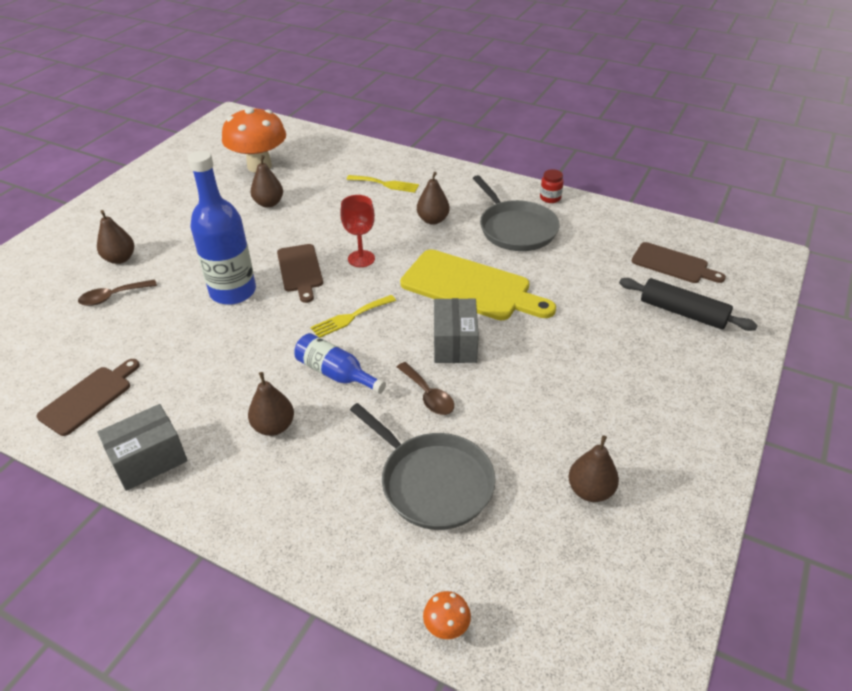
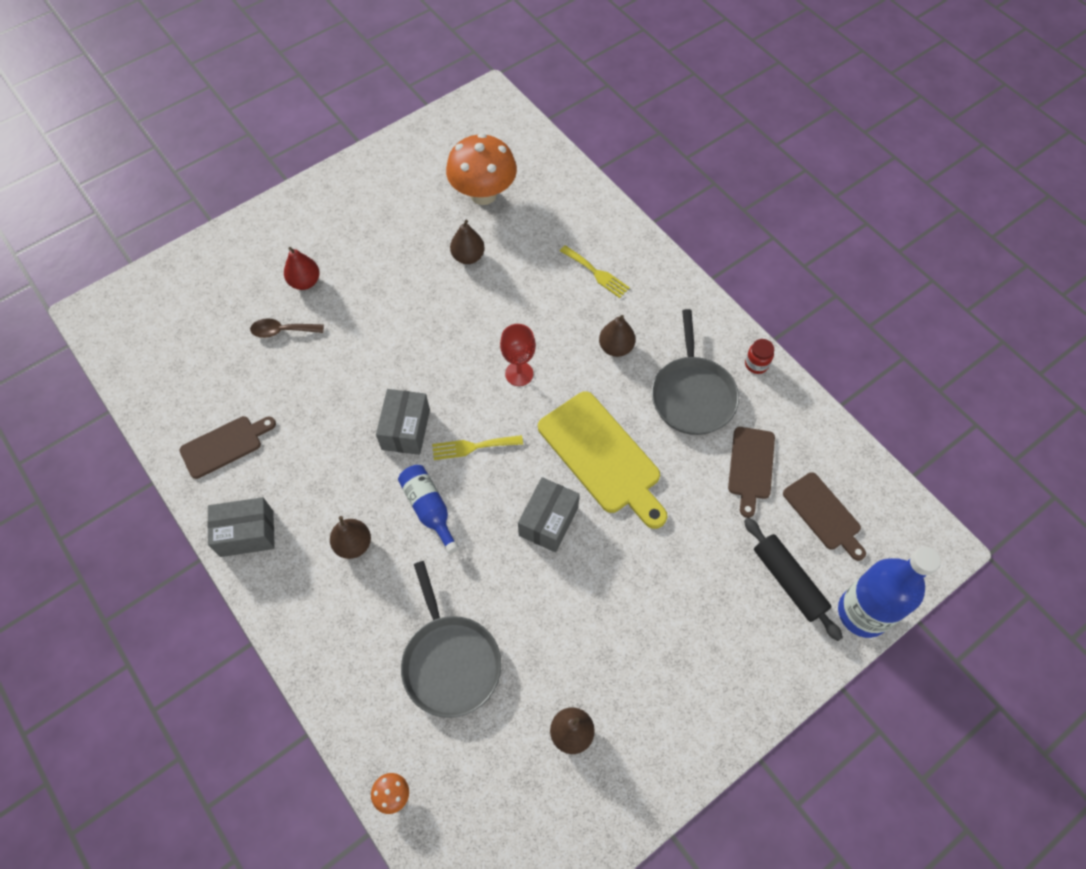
camera: 25 degrees right, 20 degrees up
brown pear [97,210,134,264] -> red pear [284,247,320,290]
blue bottle [188,151,256,305] -> blue bottle moved to [838,547,941,638]
brown cutting board [277,244,323,303] -> brown cutting board moved to [728,427,775,518]
brown spoon [397,362,454,415] -> none
none -> grey box [376,389,430,455]

